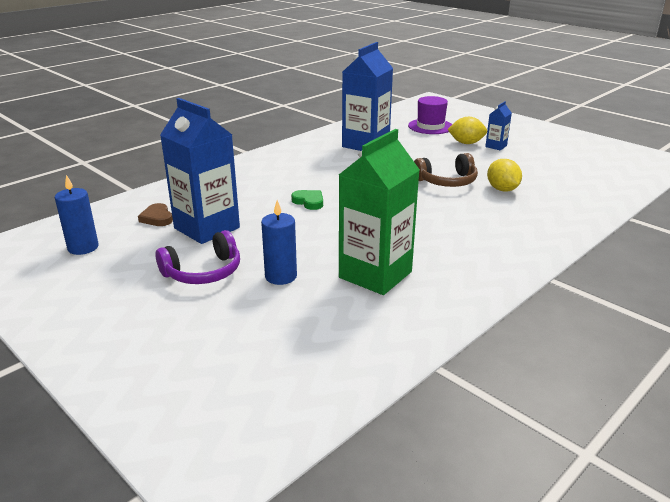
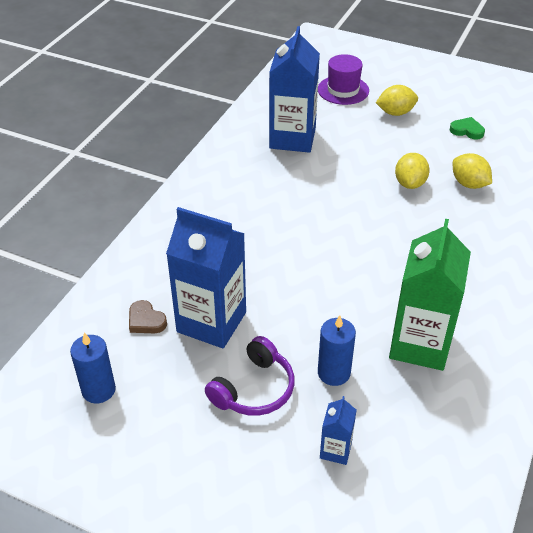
camera: 20 degrees left, 15 degrees up
green heart [291,190,323,210] -> green heart moved to [450,117,485,140]
brown headphones [414,153,478,187] -> yellow lemon [395,153,430,189]
blue carton [485,101,512,150] -> blue carton moved to [320,396,356,465]

